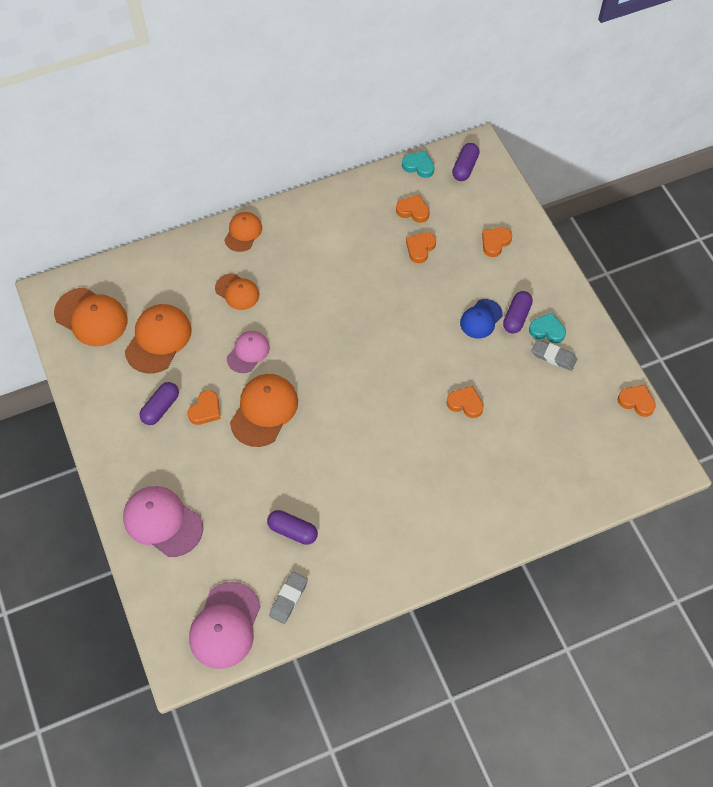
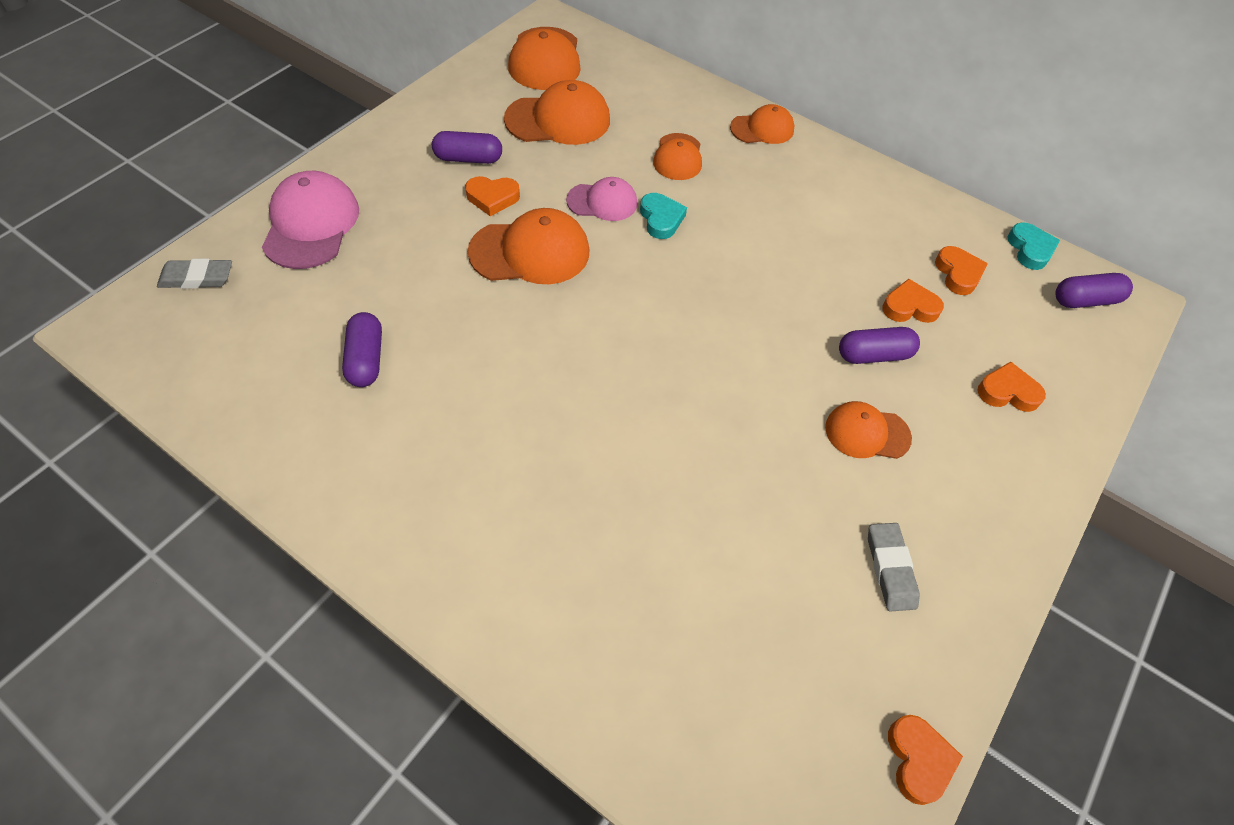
camera: 55 degrees right, 5 degrees down
pink cap [189,582,261,669] -> none
grey eraser [269,572,308,624] -> grey eraser moved to [157,258,232,289]
orange heart [446,386,484,418] -> none
blue cap [460,299,503,339] -> orange cap [825,401,912,459]
purple capsule [503,291,533,333] -> purple capsule moved to [839,327,920,364]
turquoise heart [529,313,566,343] -> turquoise heart moved to [640,193,687,239]

